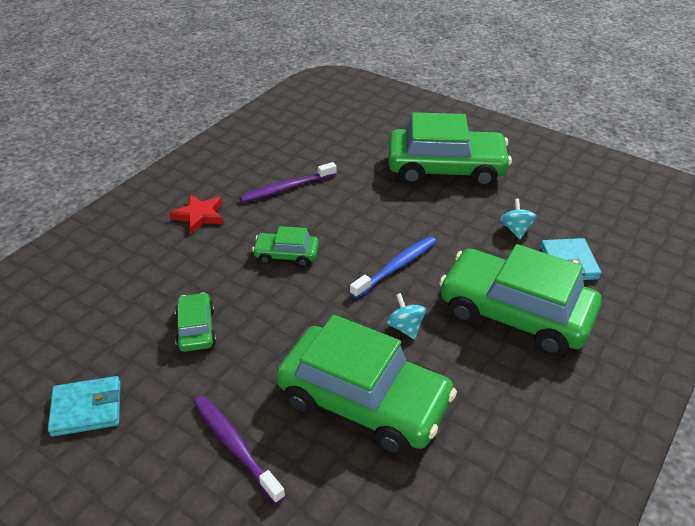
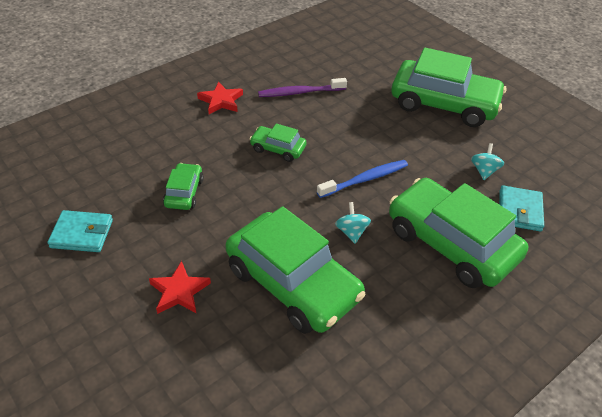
camera: 15 degrees right, 5 degrees up
purple toothbrush [194,395,285,504] -> red star [149,261,211,314]

